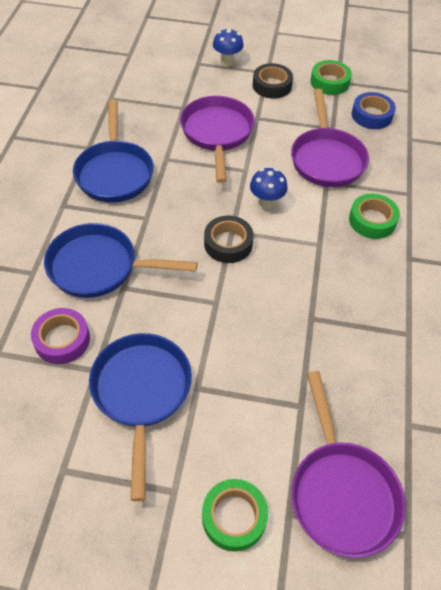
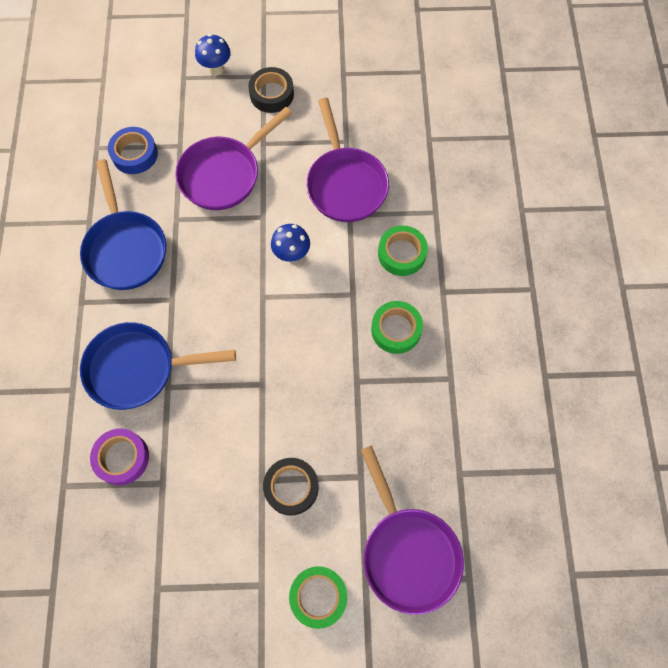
camera: 10 degrees left, 15 degrees up
blue pan [89,333,192,501] -> none
purple pan [180,96,255,183] -> purple pan turned 120 degrees counterclockwise [175,107,292,210]
black tape [204,216,254,263] -> black tape moved to [263,458,319,515]
green tape [311,60,352,95] -> green tape moved to [371,301,423,354]
blue tape [352,92,396,129] -> blue tape moved to [108,127,158,174]

